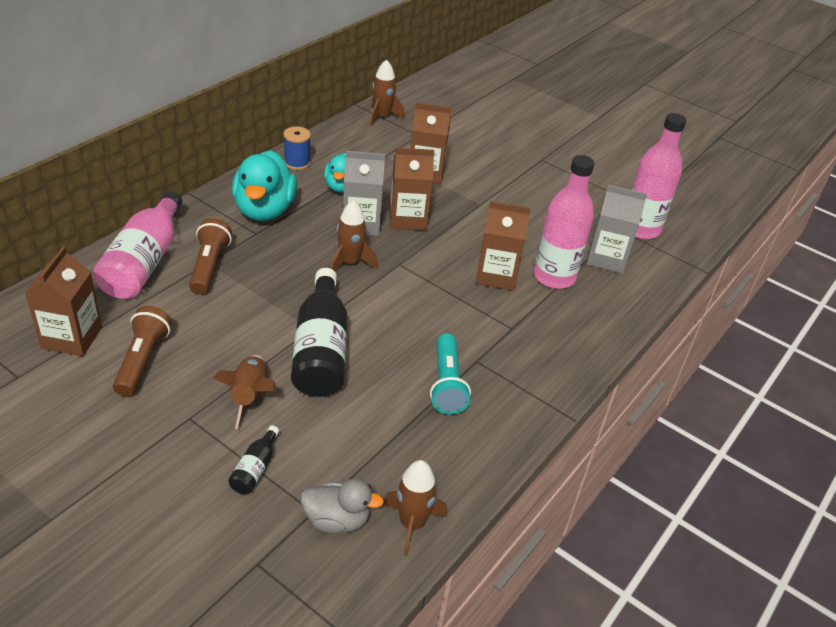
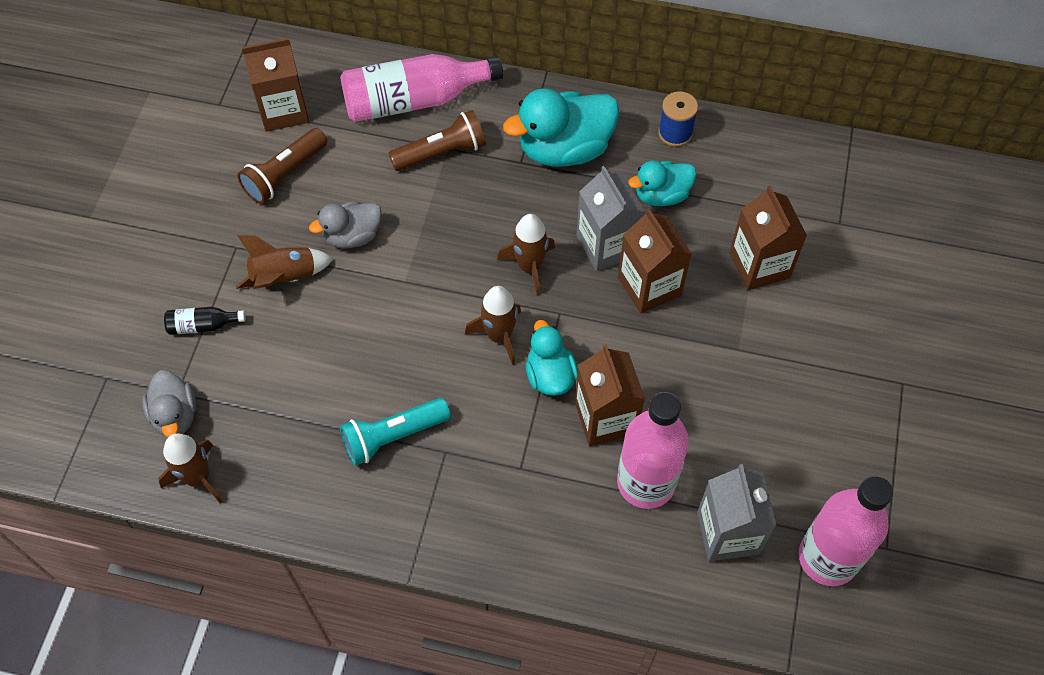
camera: 70 degrees right, 20 degrees up
brown flashlight [113,306,172,396] -> brown flashlight turned 150 degrees clockwise [237,128,327,204]
black bottle [291,268,347,397] -> none
brown rocket [370,59,405,126] -> brown rocket moved to [465,286,521,365]
none -> grey duck [309,201,382,249]
none -> turquoise duck [526,320,578,396]

